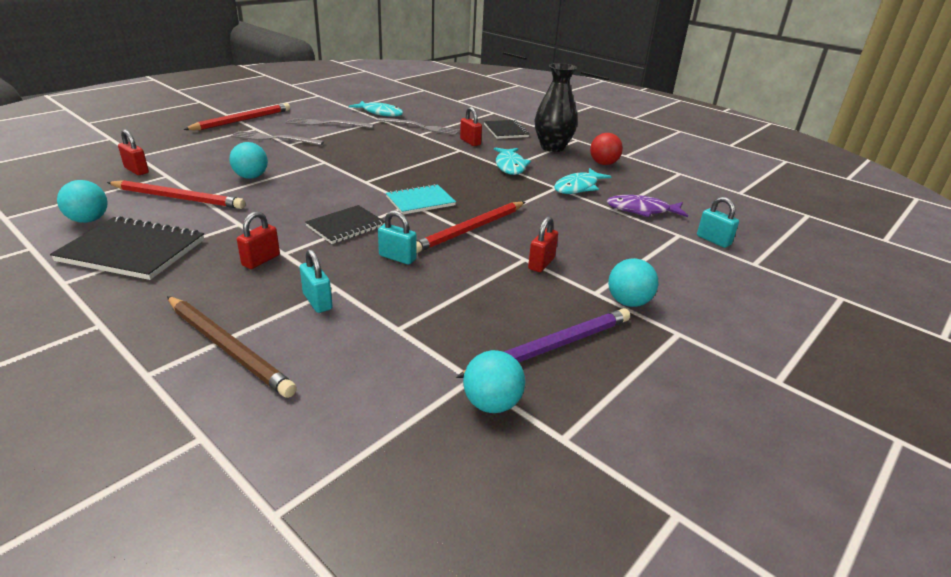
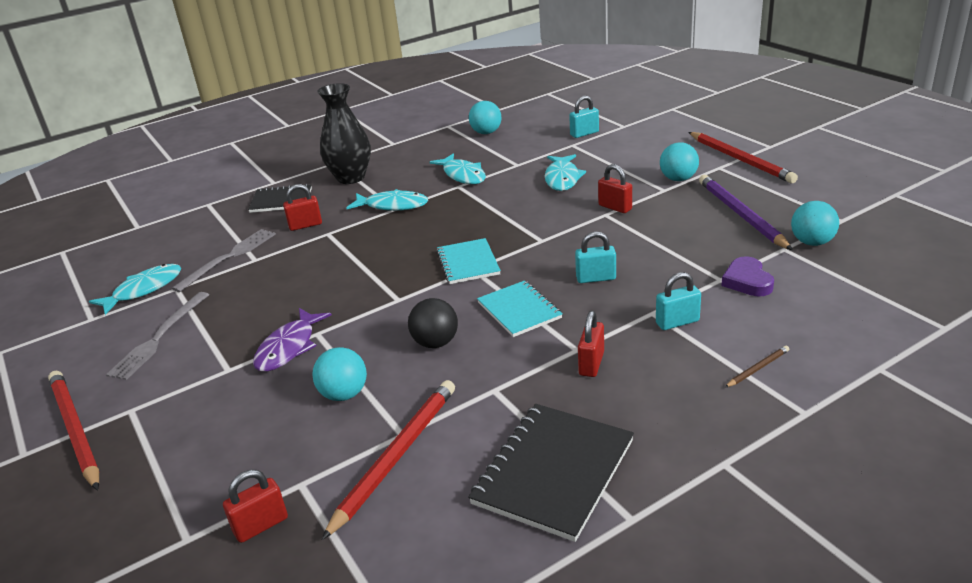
camera: 70 degrees left, 0 degrees up
turquoise ball [57,180,108,223] -> turquoise ball moved to [469,101,501,134]
brown pencil [167,296,297,398] -> brown pencil [725,346,789,388], size x0.44
grey fork [231,131,324,145] -> none
red padlock [237,211,280,269] -> red padlock turned 60 degrees clockwise [578,311,604,377]
black notebook [305,205,385,244] -> turquoise notebook [477,280,563,337]
turquoise padlock [378,210,417,265] -> turquoise padlock turned 45 degrees clockwise [575,232,616,283]
red pencil [417,202,525,253] -> red pencil moved to [688,132,798,183]
red ball [590,133,623,165] -> none
purple fish [607,195,688,217] -> purple fish moved to [253,308,332,372]
none -> black ball [408,298,458,348]
none -> turquoise fish [545,154,586,191]
none -> purple heart [721,256,774,296]

